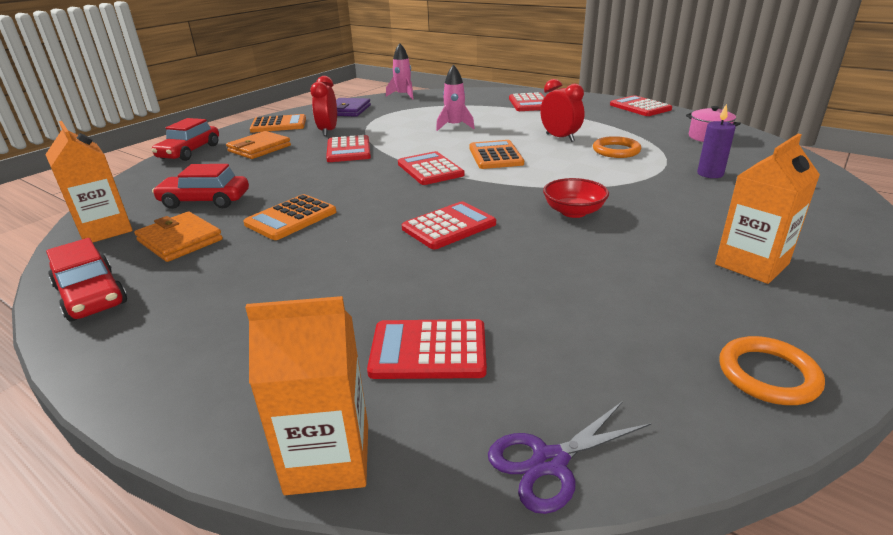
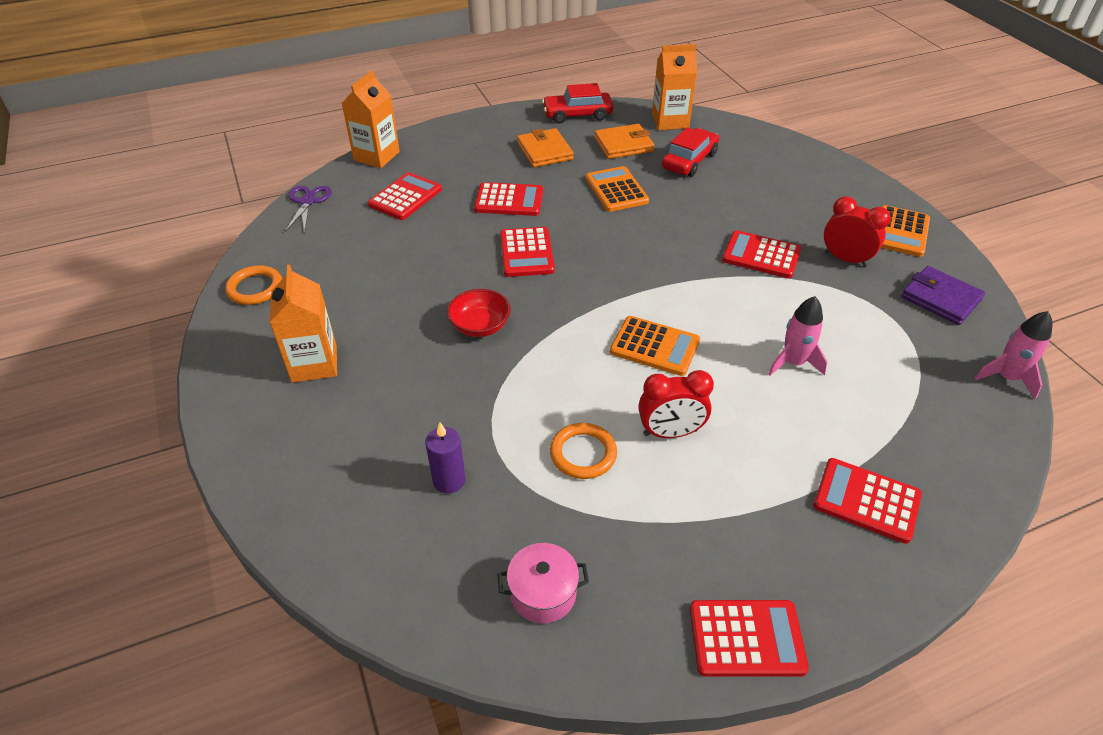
camera: 120 degrees right, 15 degrees up
red car [152,118,219,161] -> none
orange wallet [226,131,291,159] -> orange wallet moved to [517,128,574,167]
red calculator [398,151,464,185] -> red calculator moved to [474,182,543,216]

